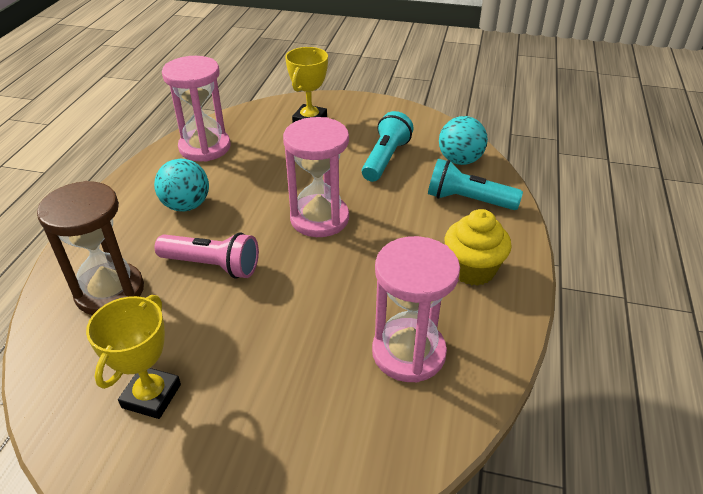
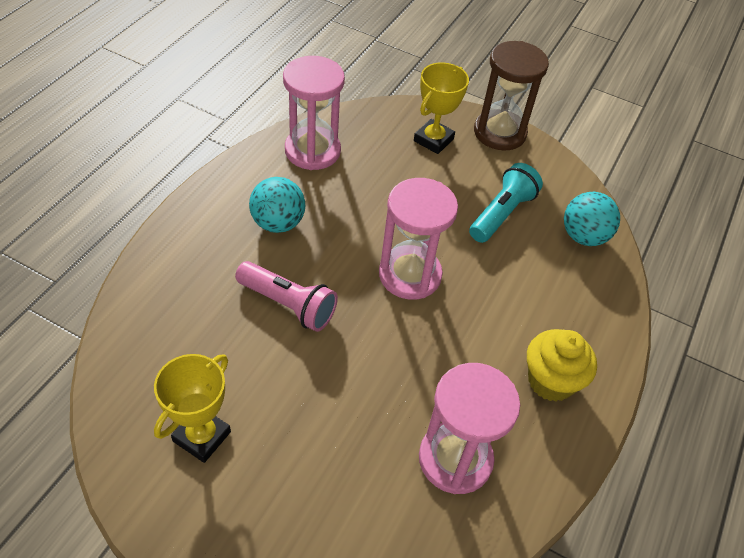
camera: 10 degrees right, 10 degrees up
brown hourglass [37,181,144,315] -> brown hourglass moved to [474,41,549,151]
turquoise flashlight [428,159,523,210] -> none

